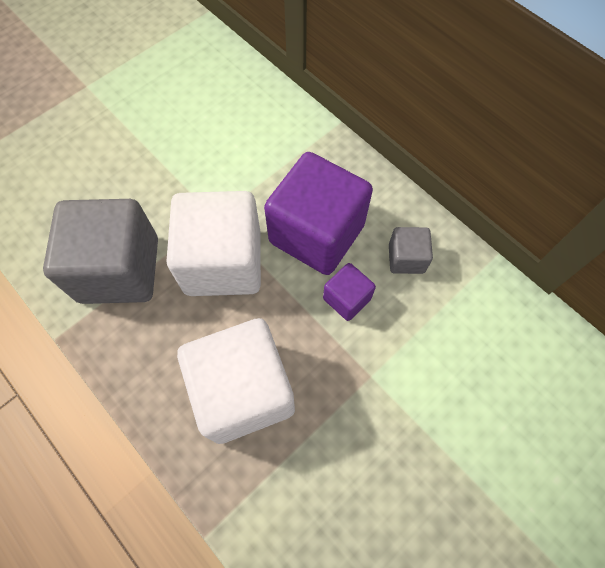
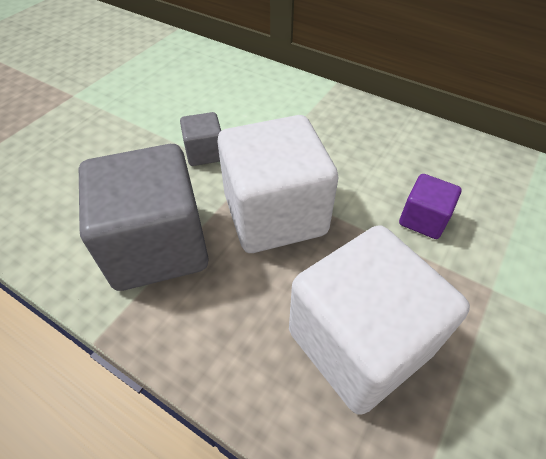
camera: 15 degrees left, 15 degrees down
purple cube [264,152,373,275] -> none
grey cube [389,227,433,274] -> grey cube moved to [180,112,221,166]

